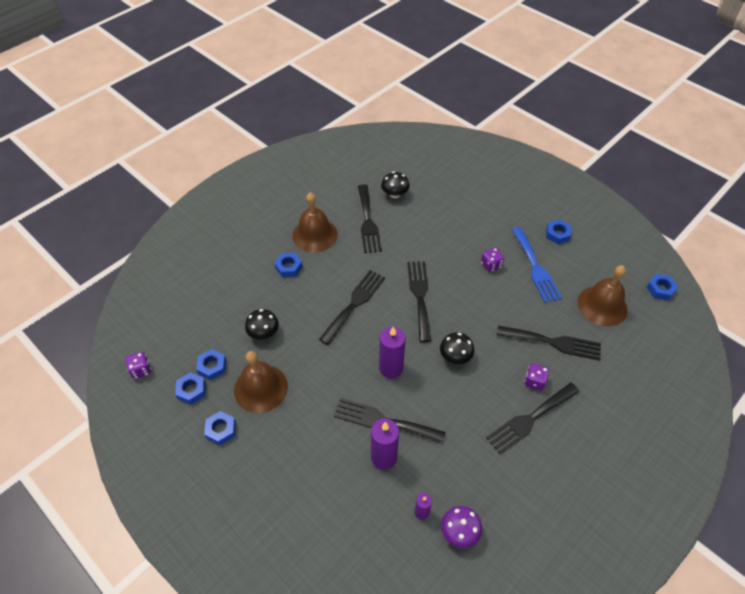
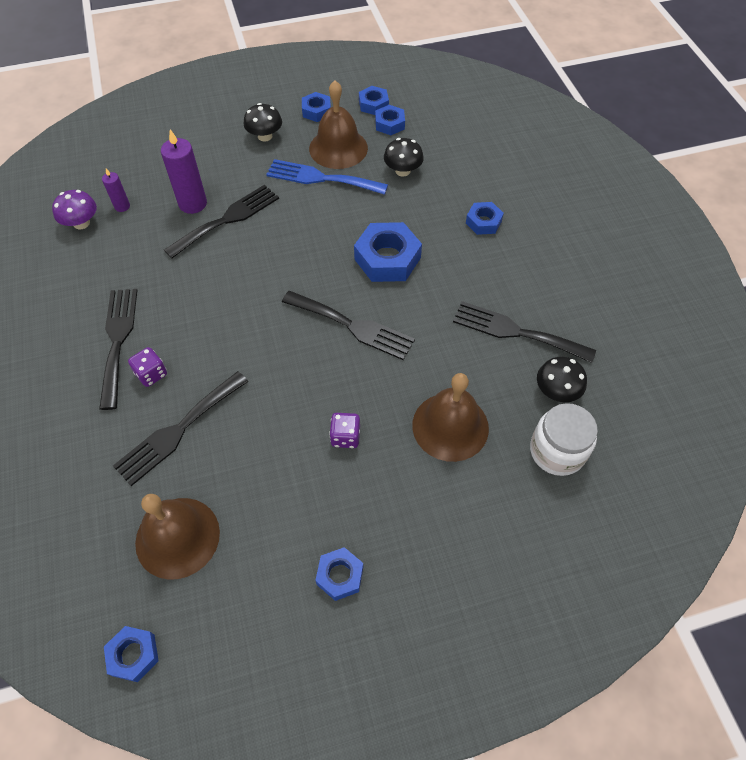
camera: 120 degrees right, 5 degrees up
purple dice [125,352,151,379] -> none
brown bell [292,192,338,252] -> brown bell moved to [412,373,489,462]
black fork [319,270,385,345] -> blue nut [354,222,422,282]
purple candle [379,327,406,379] -> none
black mushroom [440,332,474,364] -> black mushroom moved to [244,103,282,142]
blue fork [512,227,562,303] -> blue fork moved to [266,159,388,195]
none -> white jar [530,403,598,476]

